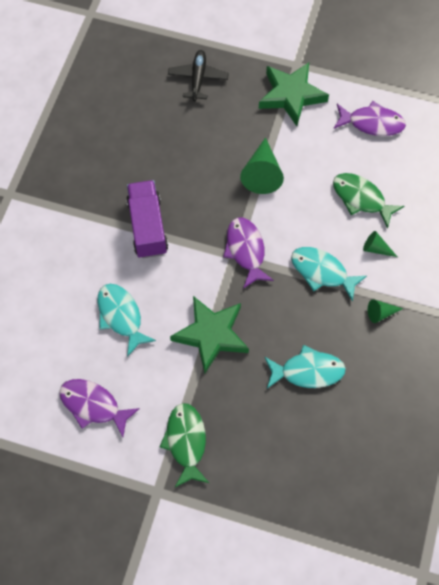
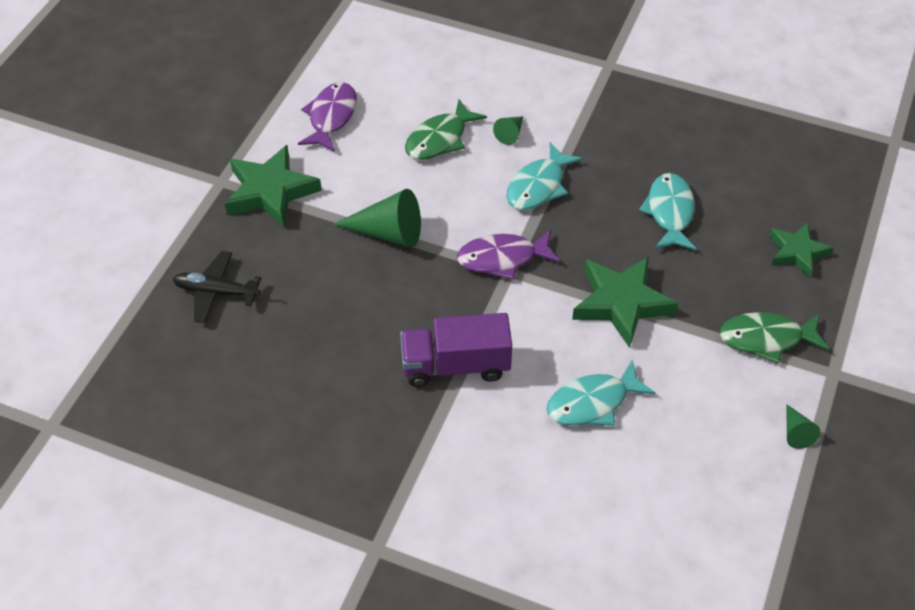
camera: 85 degrees left, 15 degrees down
purple fish [59,379,140,437] -> none
green cone [368,299,403,323] -> green cone moved to [787,405,820,449]
none -> green star [769,222,833,277]

